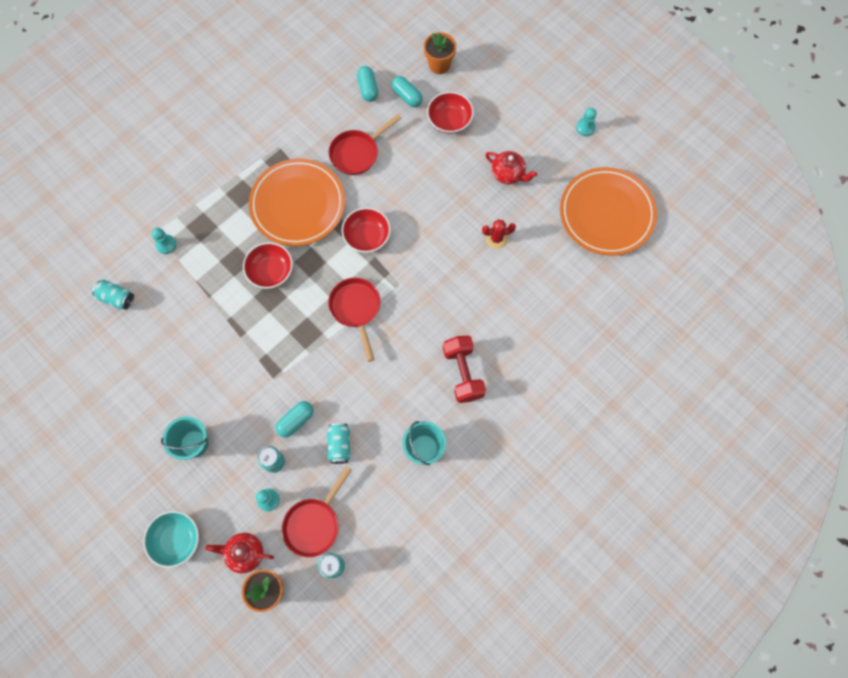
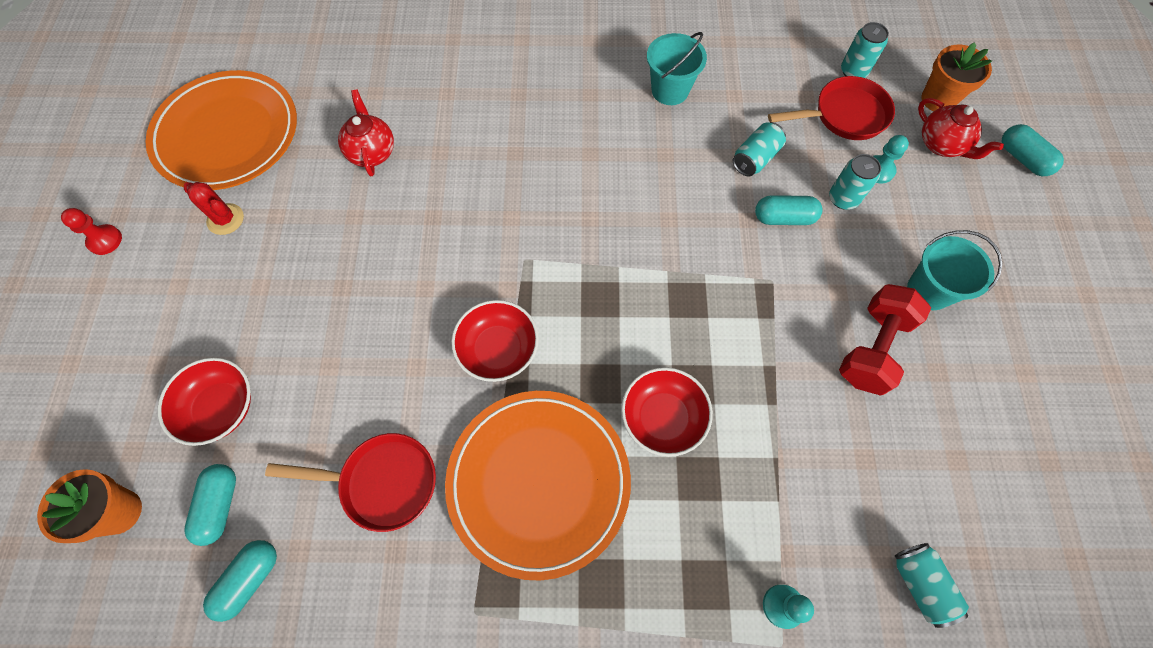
camera: 135 degrees left, 5 degrees down
turquoise bowl [143,511,199,568] -> none
red pan [328,278,380,362] -> none
red dumbbell [443,336,486,403] -> red dumbbell moved to [839,284,931,396]
red cactus [482,219,516,249] -> red cactus moved to [184,182,244,235]
red teapot [485,151,537,184] -> red teapot moved to [338,89,394,176]
turquoise pawn [576,108,597,136] -> red pawn [61,208,122,255]
none -> turquoise capsule [1001,124,1064,176]

